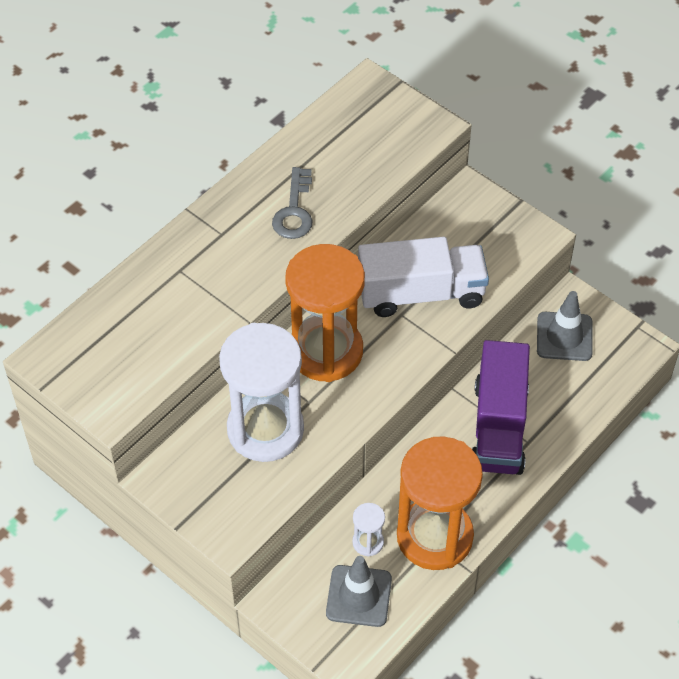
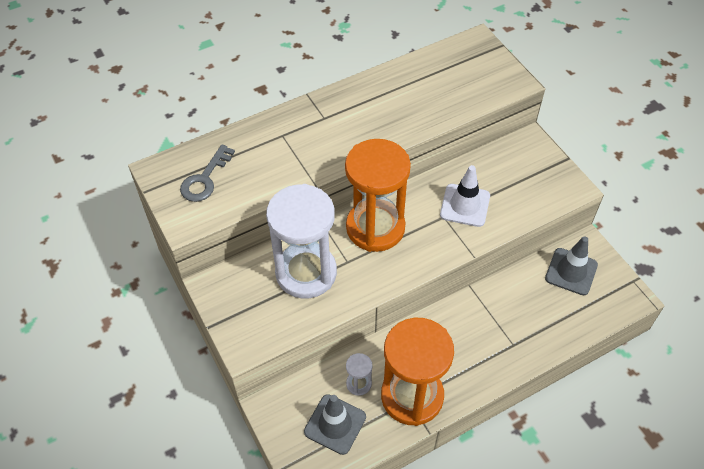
camera: 20 degrees right, 0 degrees up
grey key [272,167,313,239] -> grey key moved to [180,144,235,202]
white truck [358,237,489,317] -> white traffic cone [440,165,490,227]
purple truck [472,340,530,475] -> none

